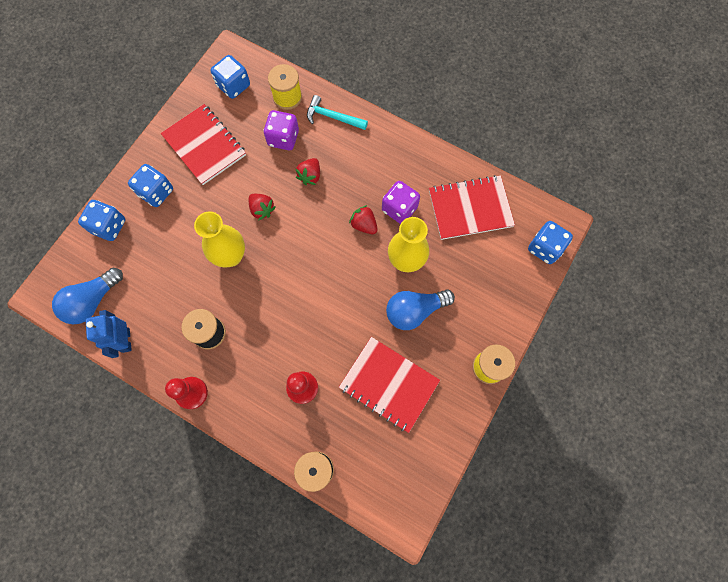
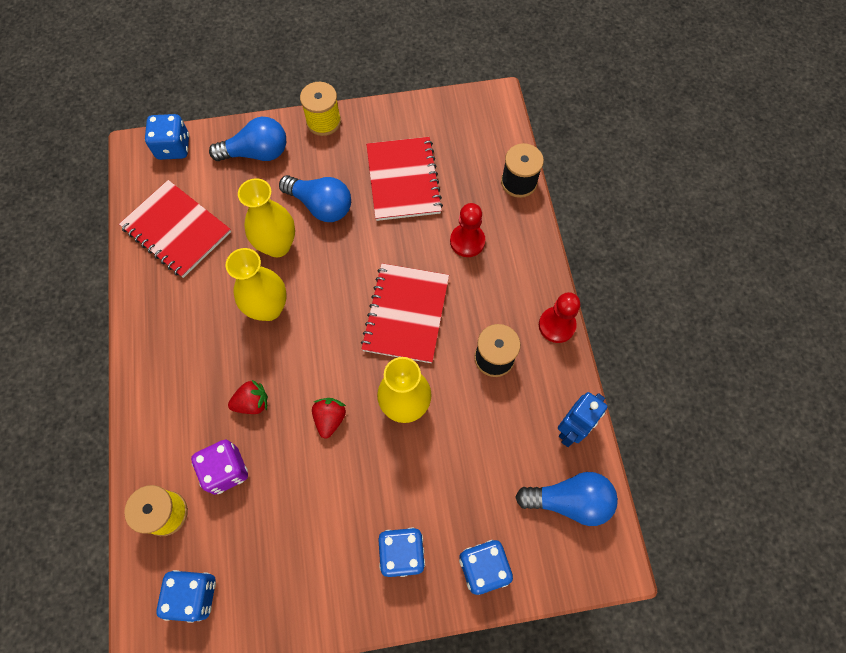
camera: 130 degrees left, 5 degrees down
red notebook [161,104,246,185] -> red notebook moved to [361,263,449,363]
turquoise hammer [307,95,368,130] -> none
red strawberry [349,205,378,234] -> yellow vase [226,248,287,321]
purple dice [382,181,420,224] -> none
none -> blue light bulb [209,117,286,161]

